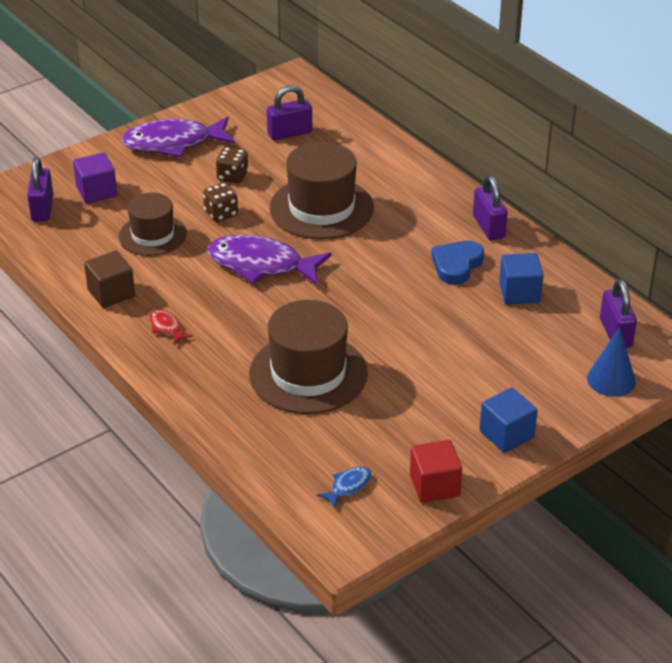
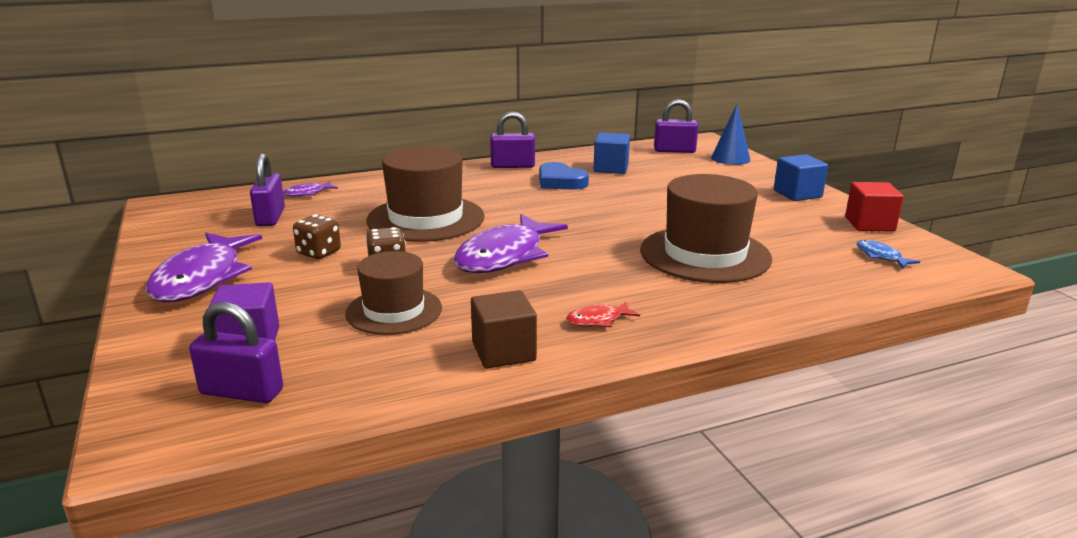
camera: 75 degrees left, 15 degrees down
none -> purple fish [283,181,338,197]

